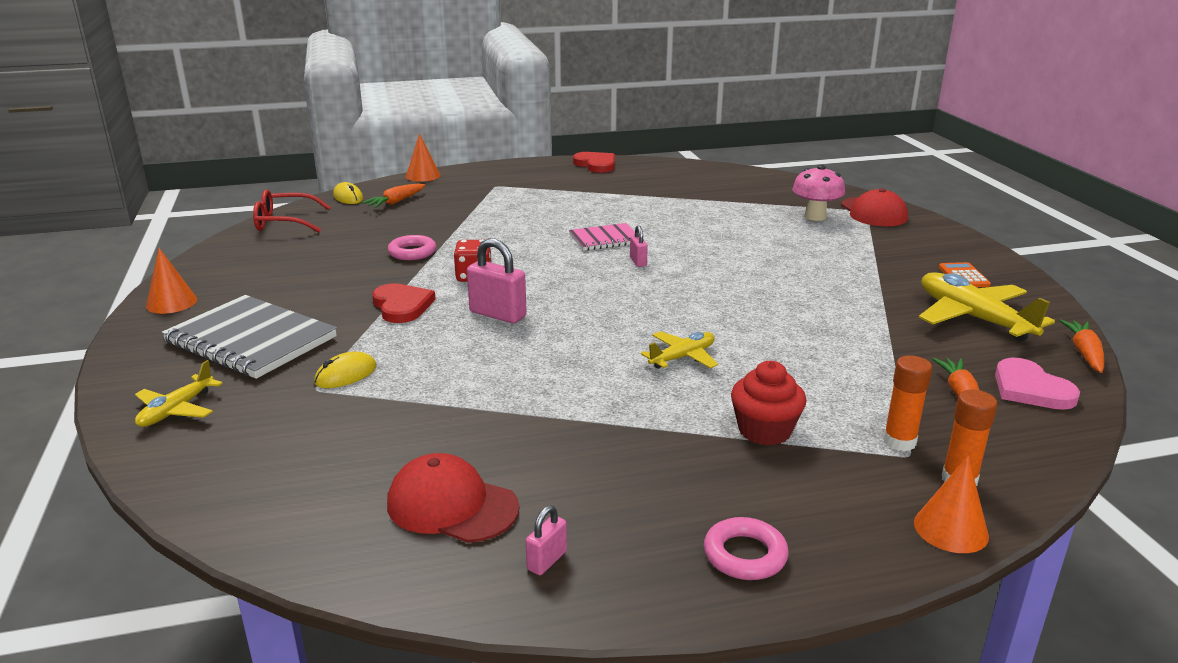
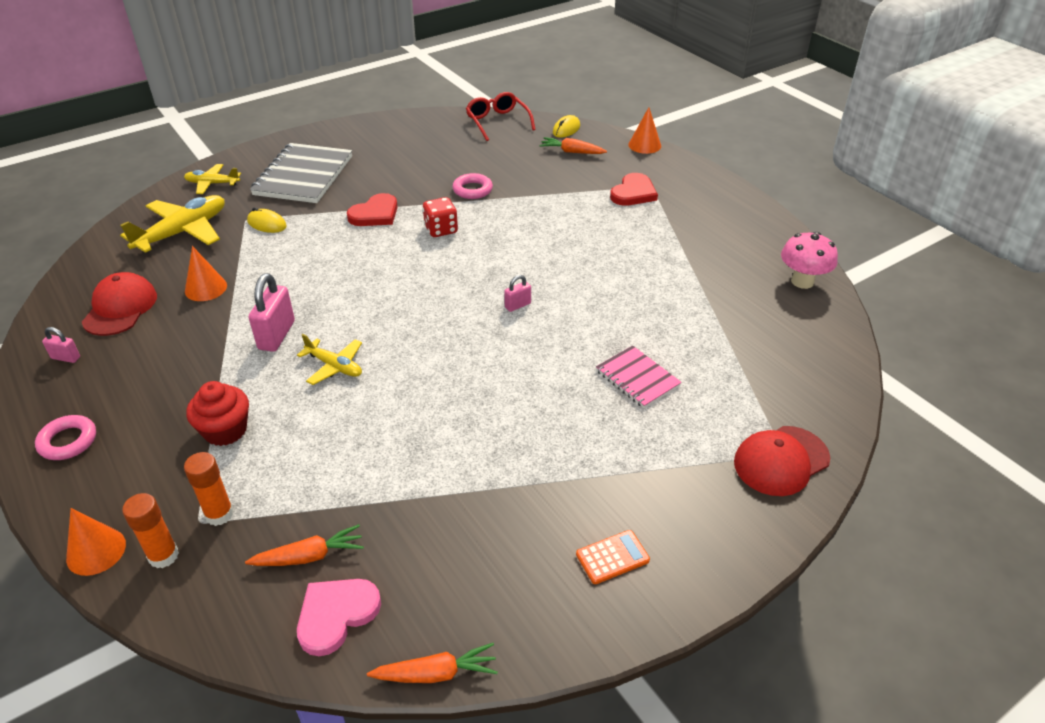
camera: 70 degrees right, 15 degrees up
orange cone [146,248,197,314] -> orange cone moved to [185,246,227,301]
pink padlock [467,238,527,323] -> pink padlock moved to [249,273,295,352]
pink notebook [569,223,635,251] -> pink notebook moved to [596,346,682,408]
red heart [573,152,615,173] -> red heart moved to [610,173,658,206]
pink mushroom [792,165,845,221] -> pink mushroom moved to [781,232,838,289]
yellow plane [919,272,1055,341] -> yellow plane moved to [120,195,225,253]

